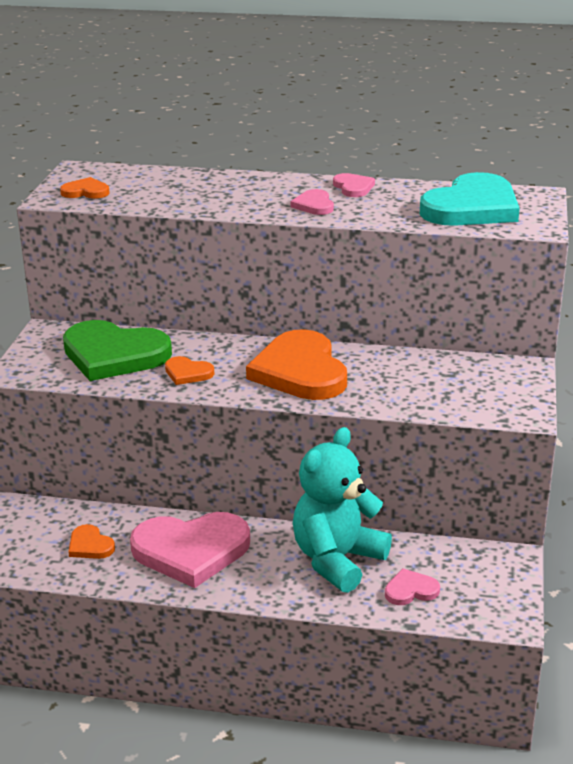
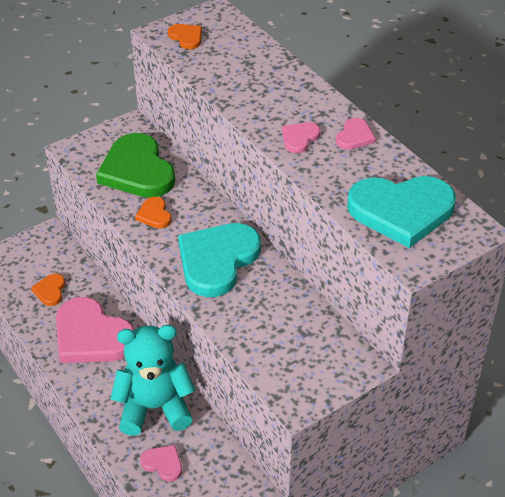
camera: 45 degrees right, 15 degrees up
orange heart [246,329,347,400] -> turquoise heart [178,223,261,297]

